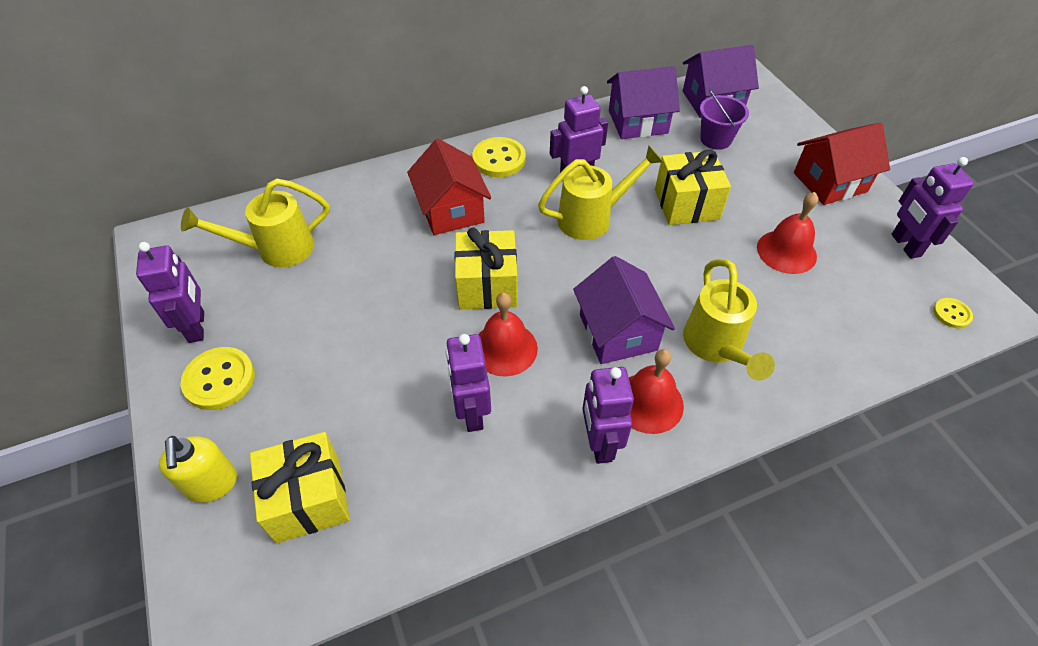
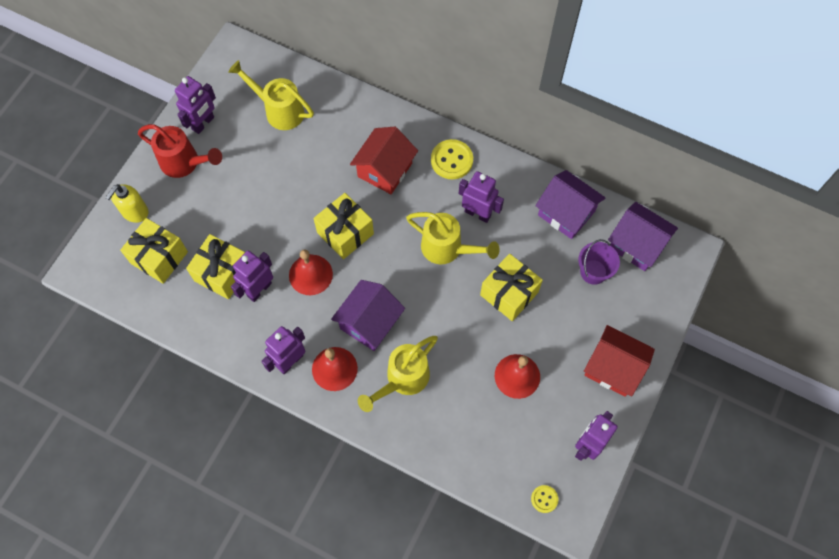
camera: 50 degrees right, 15 degrees up
yellow button [181,347,255,410] -> red watering can [138,124,222,178]
none -> yellow gift [186,234,245,299]

